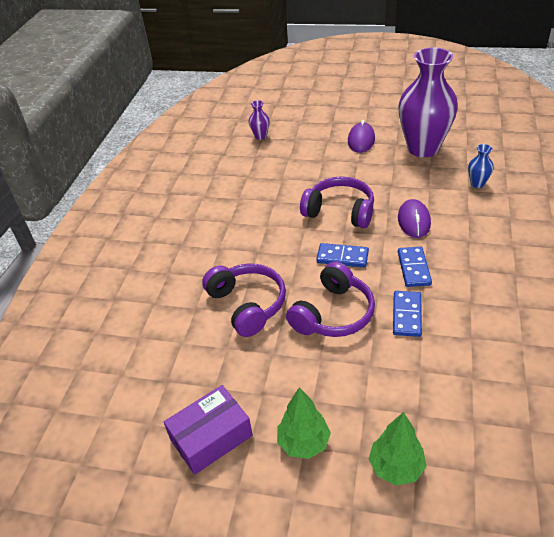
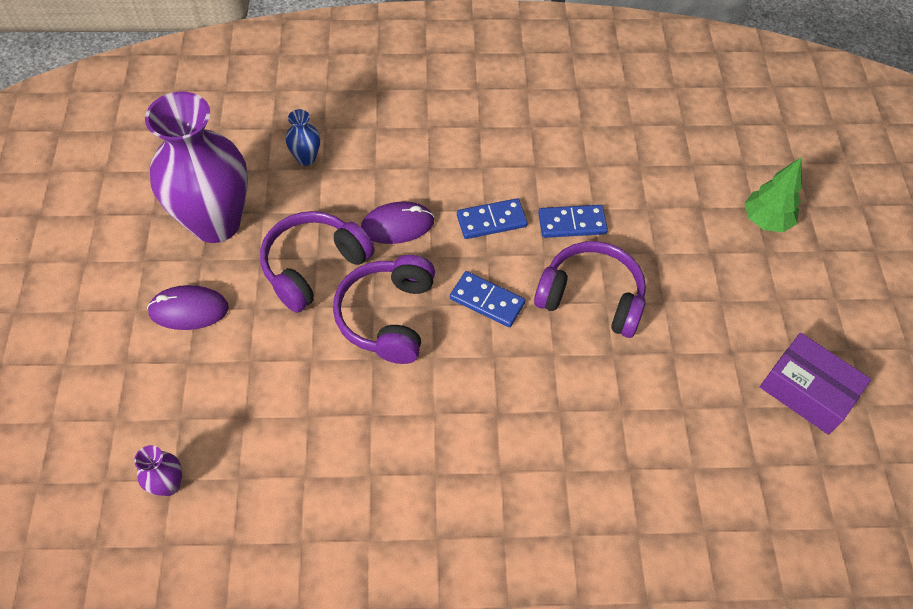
camera: 110 degrees left, 15 degrees up
purple headphones [202,264,286,337] -> purple headphones moved to [260,211,374,313]
green tree [277,387,331,459] -> none
blue domino [316,243,369,267] -> blue domino turned 60 degrees counterclockwise [450,271,525,327]

